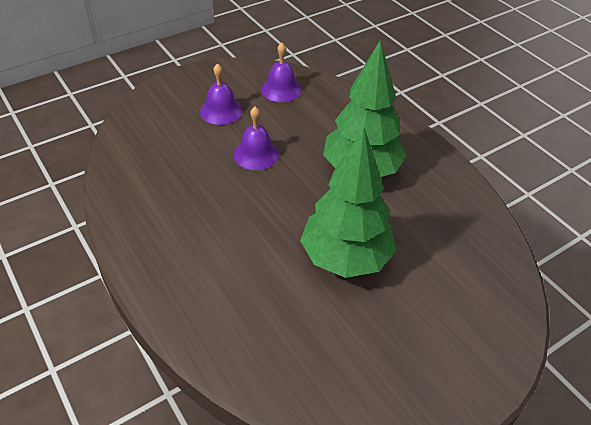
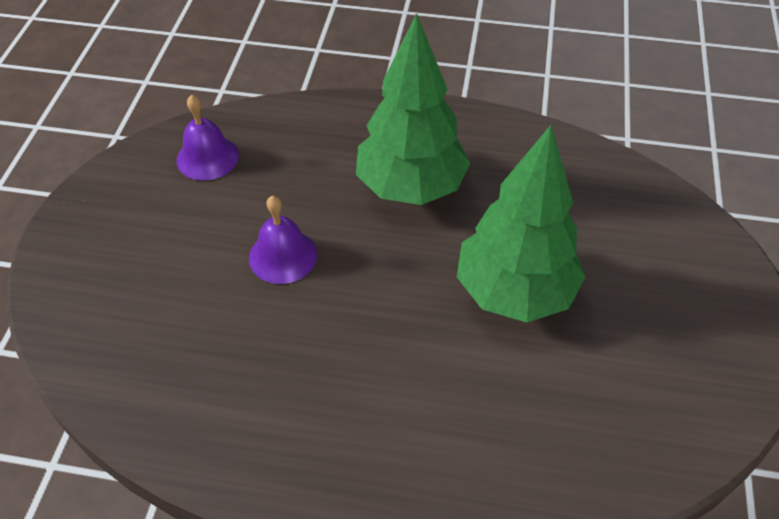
camera: 45 degrees left, 5 degrees up
purple bell [200,63,243,125] -> none

